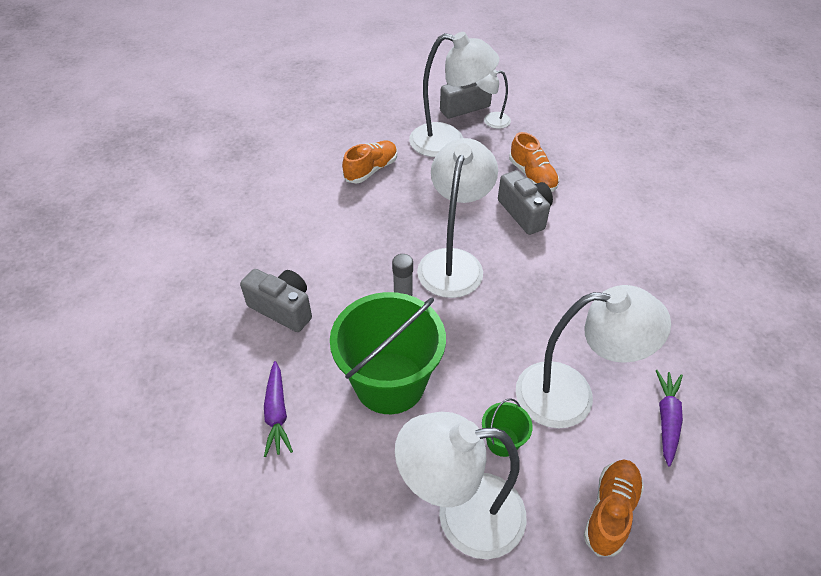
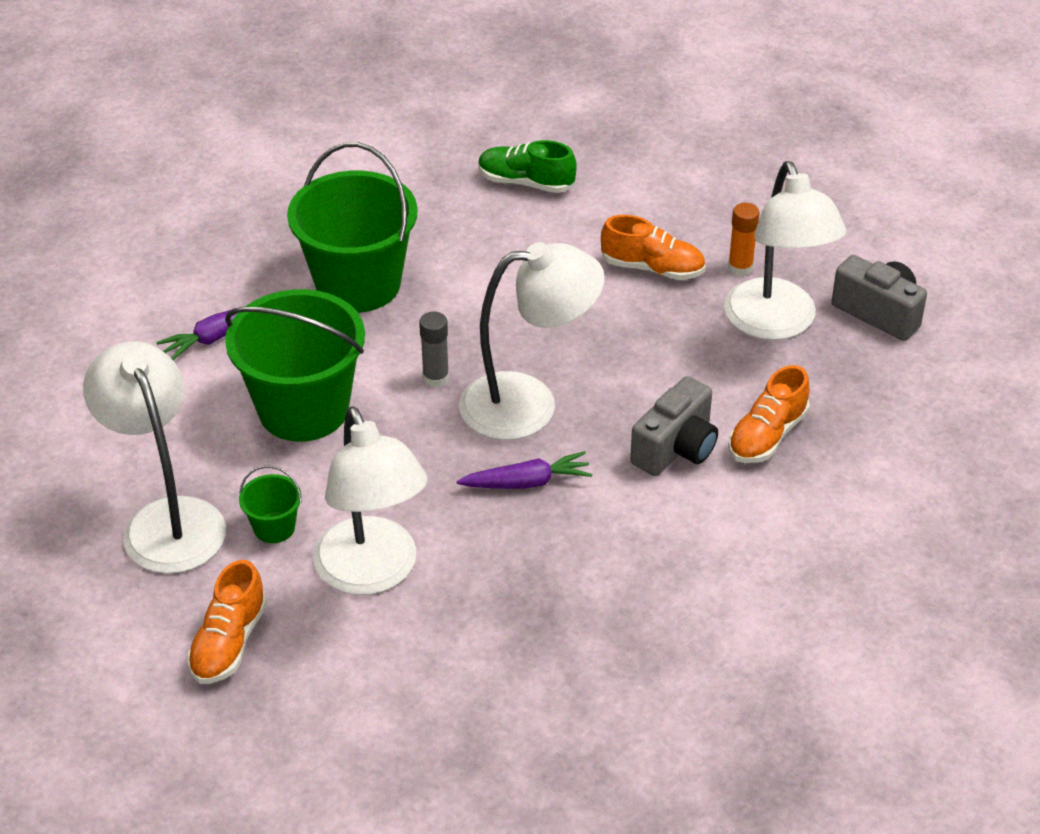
camera: 65 degrees right, 5 degrees down
grey camera [240,269,312,332] -> green bucket [287,142,418,313]
white lamp [475,69,511,129] -> none
orange shoe [584,459,644,557] -> orange shoe turned 105 degrees clockwise [187,560,267,684]
purple carrot [655,370,683,467] -> purple carrot moved to [456,451,592,489]
none -> green shoe [478,140,577,193]
none -> orange glue stick [728,203,759,276]

